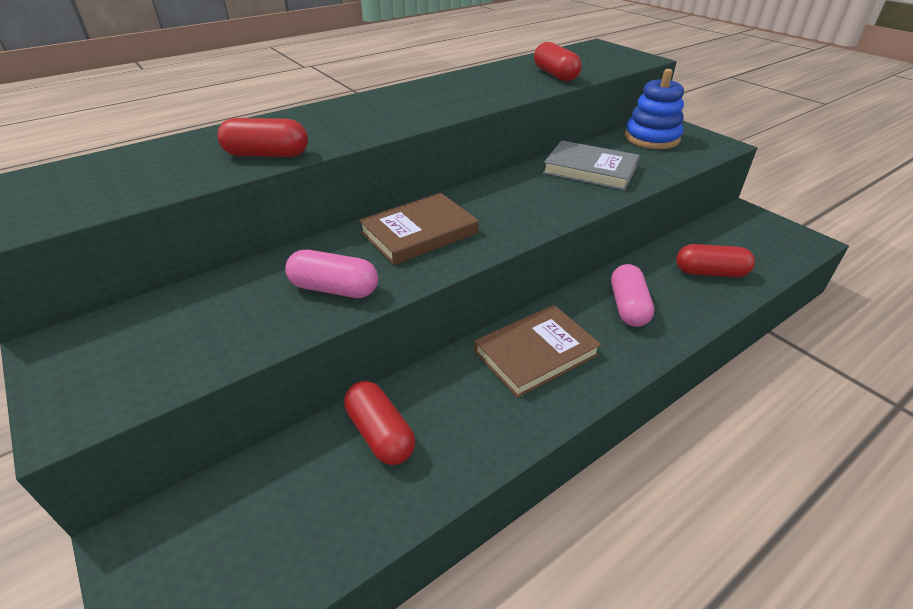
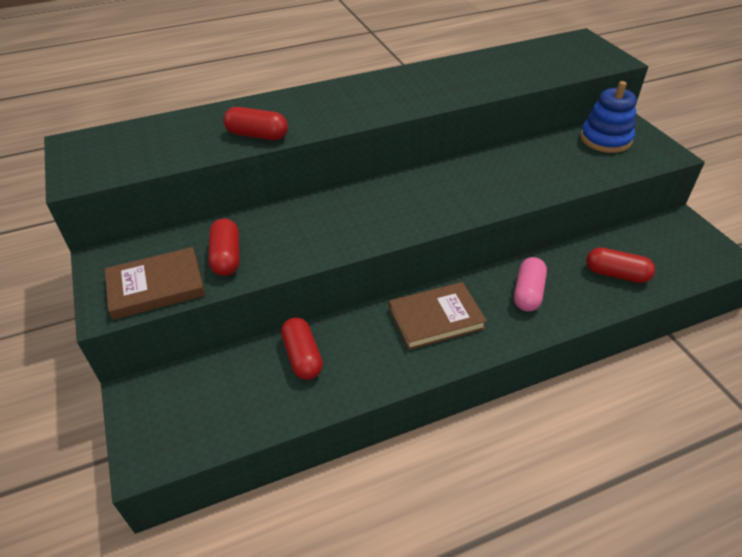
camera: 15 degrees right, 5 degrees up
pink capsule [285,250,378,298] -> none
brown book [359,193,479,265] -> brown book moved to [105,247,205,320]
red capsule [534,42,582,81] -> red capsule moved to [208,218,240,276]
grey book [543,140,640,190] -> none

